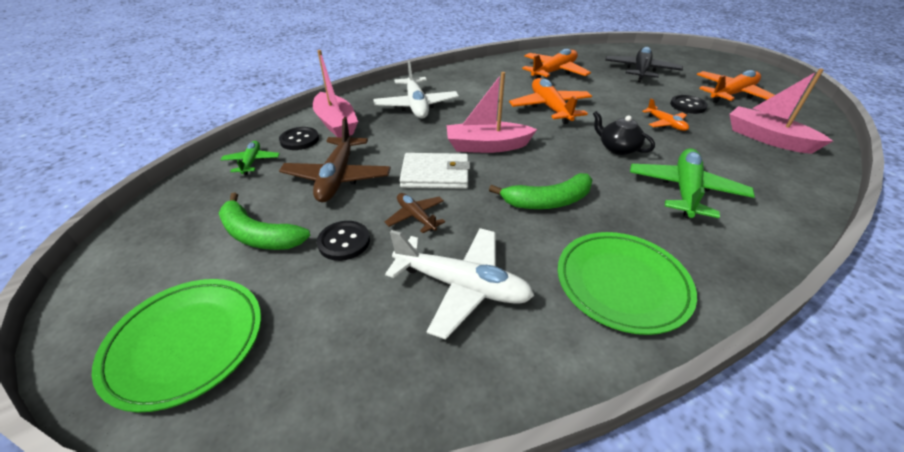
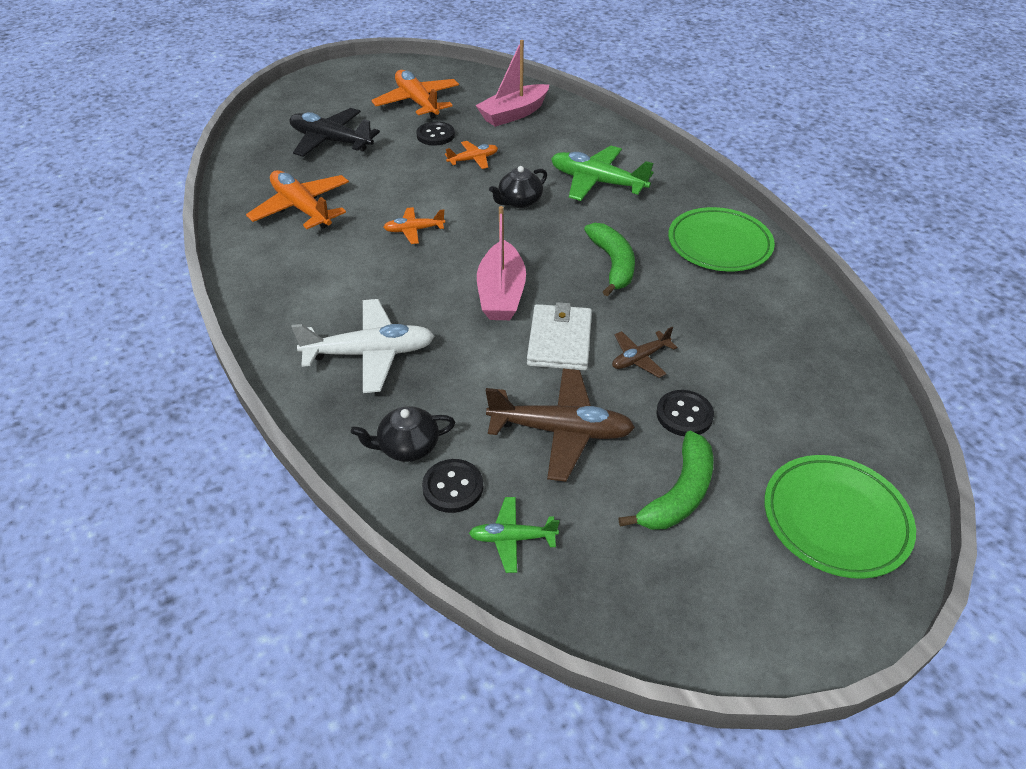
camera: 85 degrees left, 5 degrees up
pink boat [313,50,358,137] -> black teapot [351,406,455,462]
white plane [385,228,535,340] -> none
orange plane [509,78,592,124] -> orange plane [383,207,445,244], size x0.54

